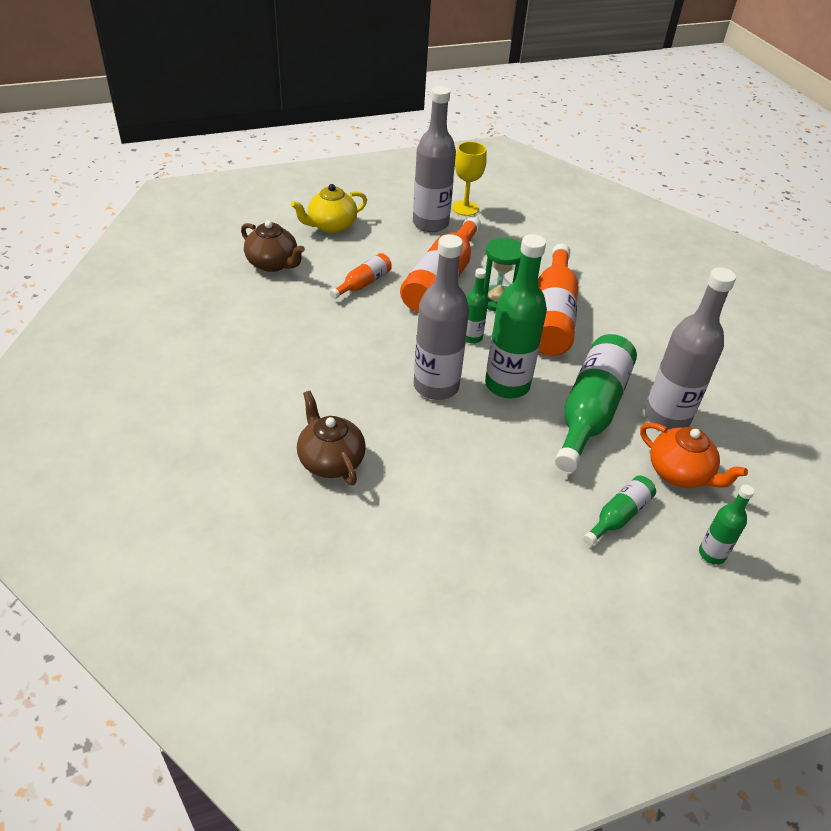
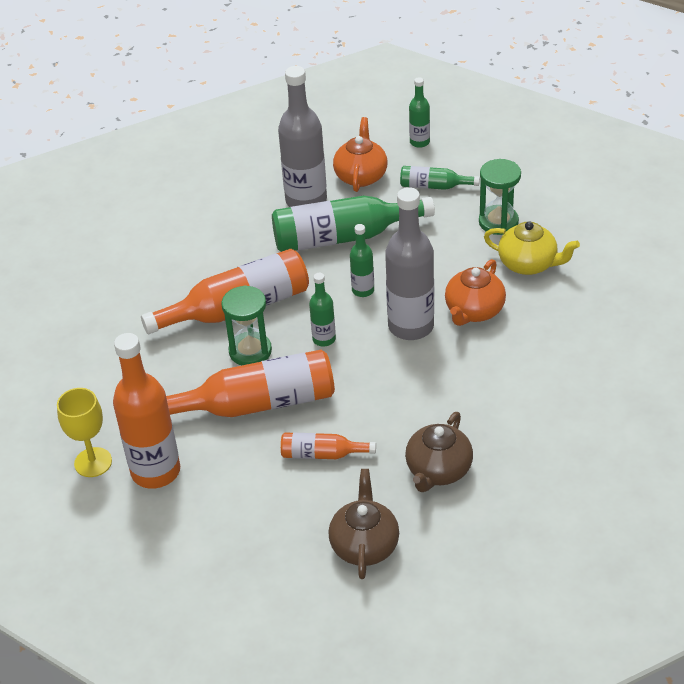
camera: 120 degrees left, 0 degrees up
yellow teapot [291,184,367,233] -> yellow teapot moved to [484,222,580,275]
brown teapot [297,391,366,485] -> brown teapot moved to [405,412,473,492]
grey bottle [413,86,456,232] -> orange bottle [113,333,180,489]
green bottle [485,234,547,398] -> green bottle [350,224,374,297], size x0.50
none -> orange teapot [445,259,506,326]
none -> green hourglass [479,159,521,235]

